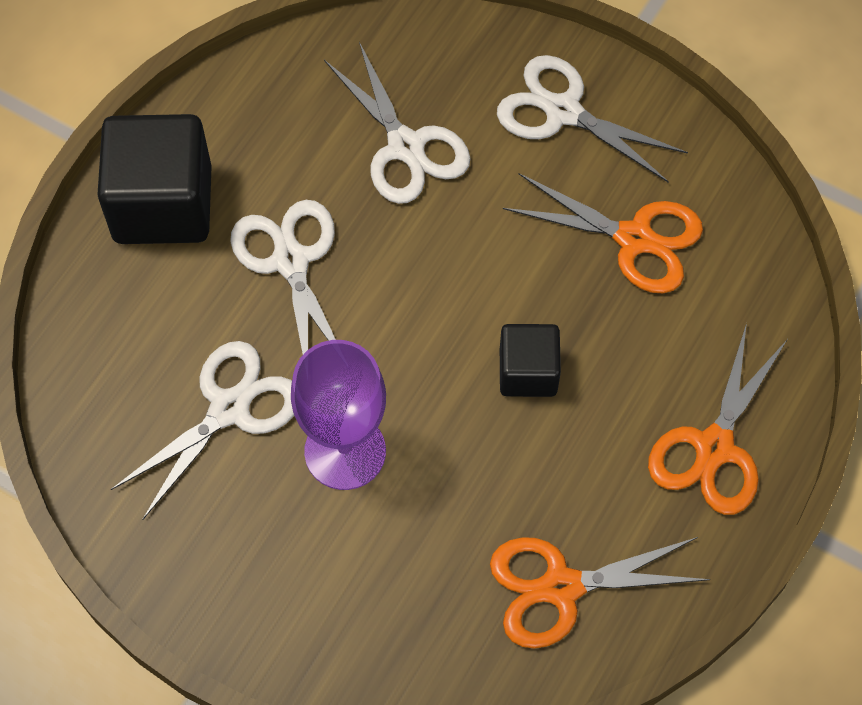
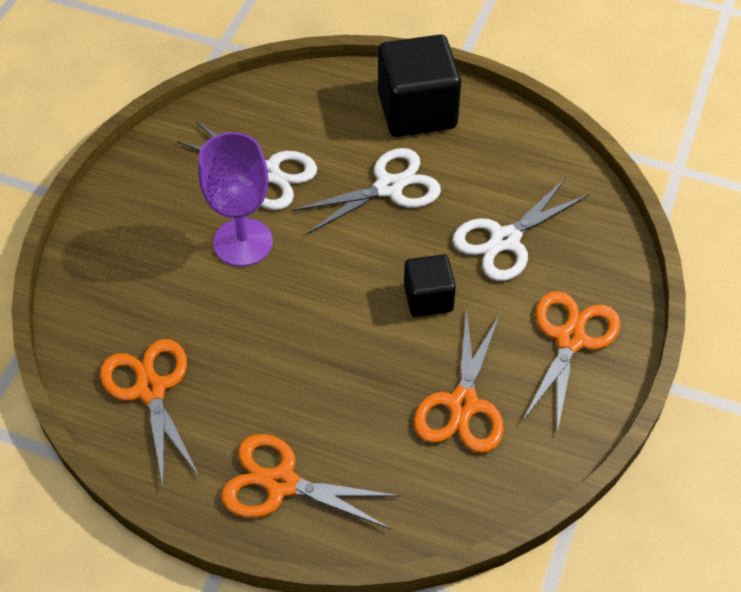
camera: 80 degrees right, 10 degrees down
white scissors [497,55,688,183] -> orange scissors [522,291,620,433]
black cube [500,324,561,397] -> black cube moved to [404,254,456,317]

